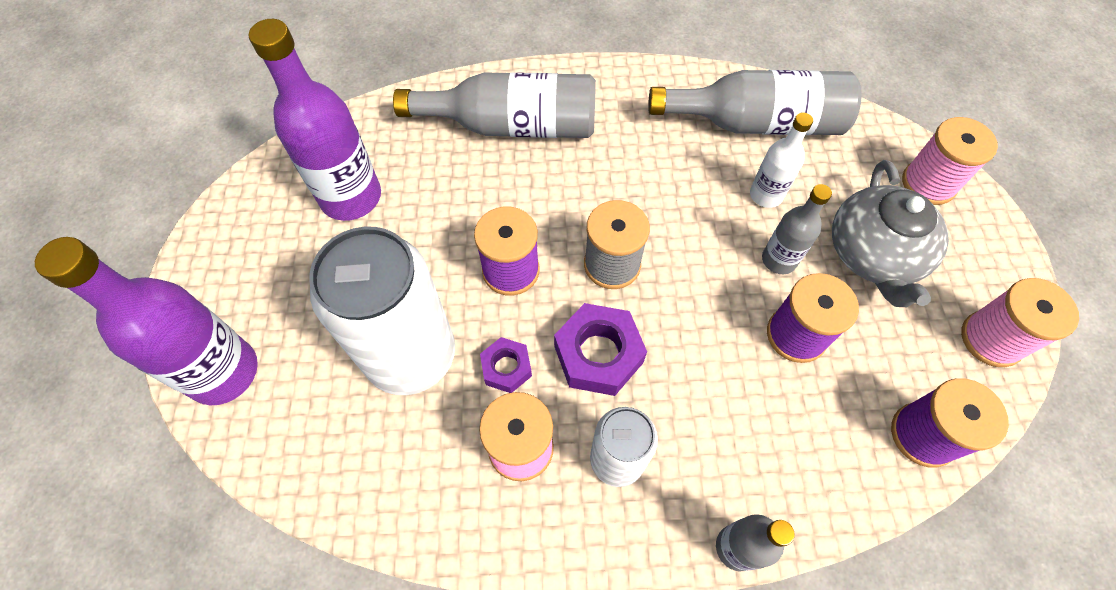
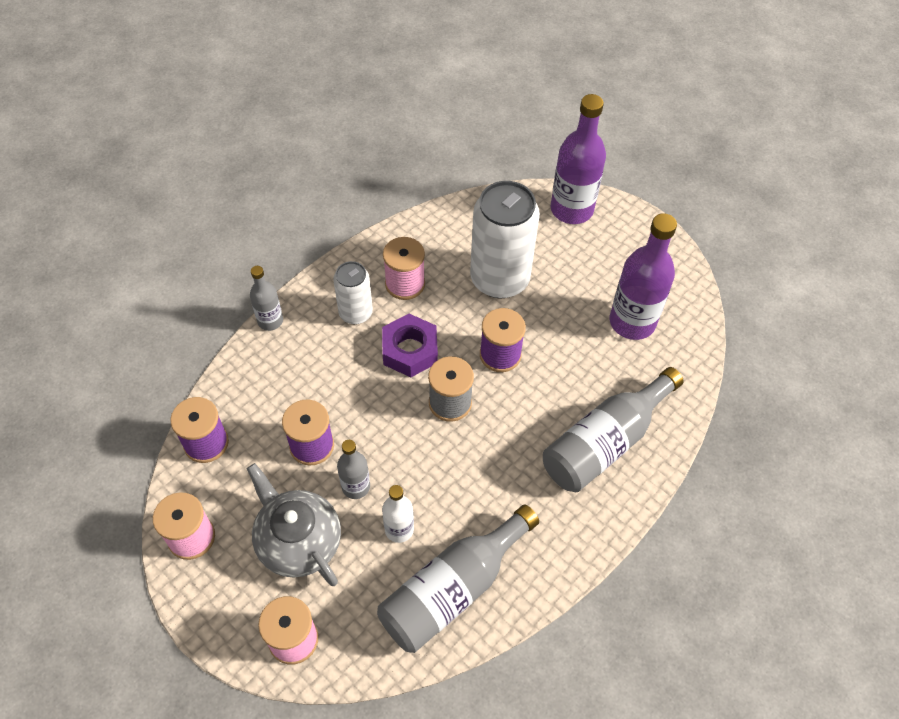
camera: 135 degrees right, 5 degrees down
purple nut [480,337,532,393] -> none

